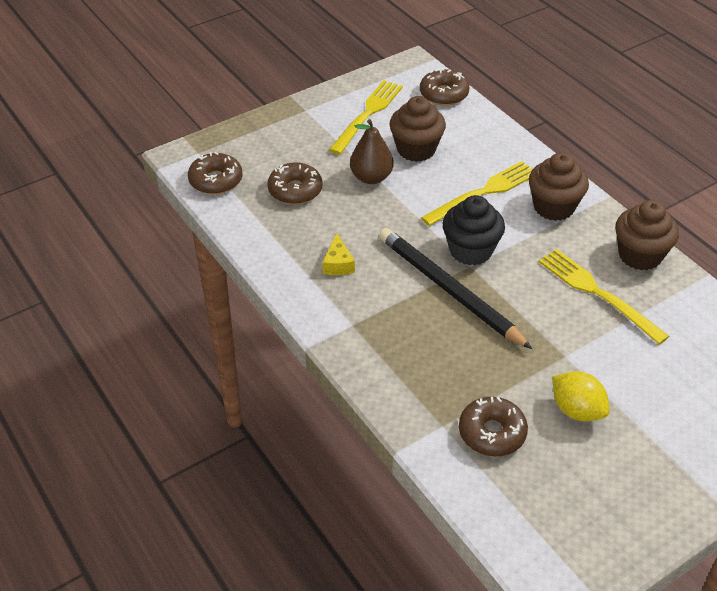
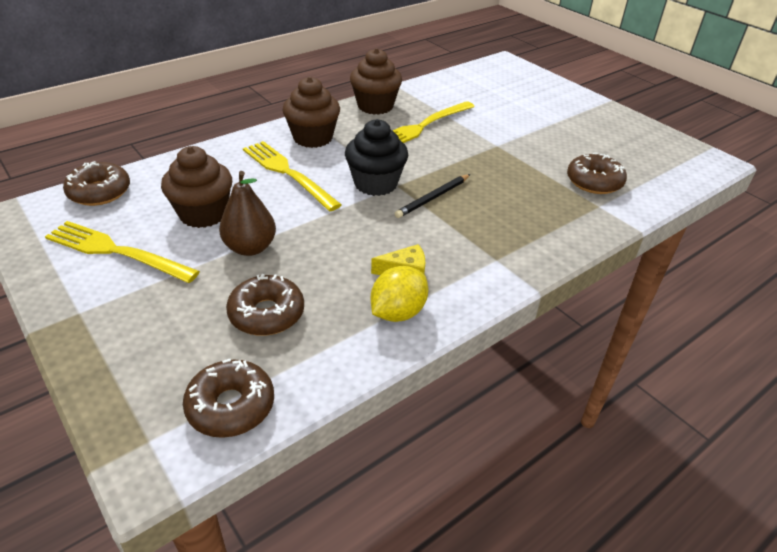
camera: 95 degrees left, 5 degrees down
black pencil [379,228,532,349] -> black pencil [394,174,471,218], size x0.52
yellow lemon [552,371,610,421] -> yellow lemon moved to [371,266,428,322]

